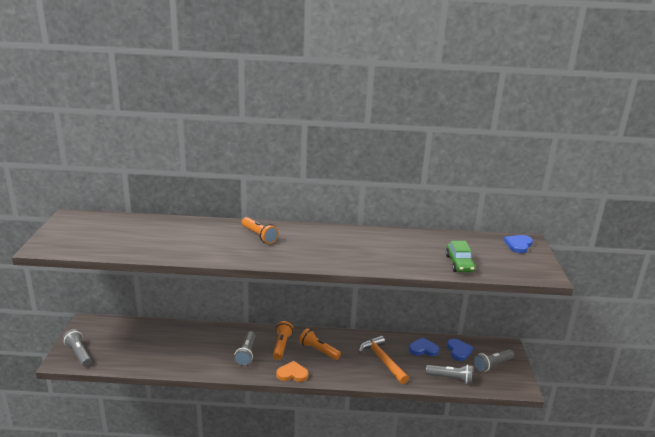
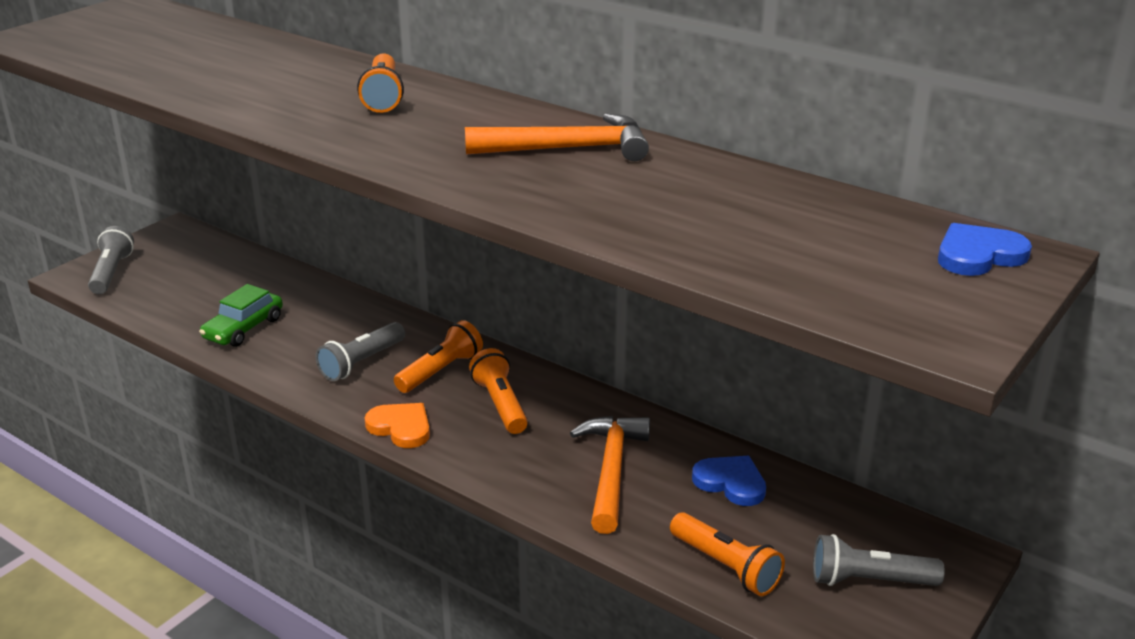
camera: 35 degrees right, 5 degrees up
grey flashlight [426,364,473,384] -> orange flashlight [670,512,785,596]
green car [446,241,476,272] -> green car moved to [199,284,283,347]
blue heart [447,339,473,361] -> none
none -> orange hammer [465,113,649,161]

